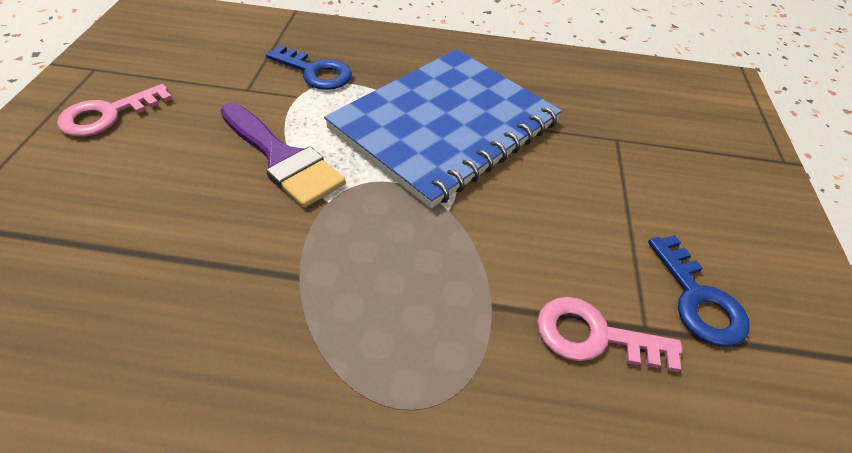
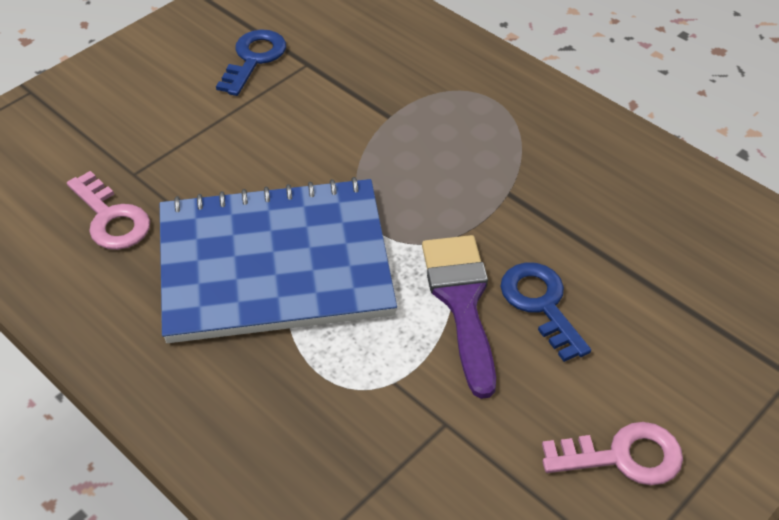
camera: 140 degrees left, 0 degrees up
blue key [266,45,352,90] -> blue key moved to [500,262,591,362]
pink key [537,297,683,372] -> pink key moved to [67,171,150,250]

